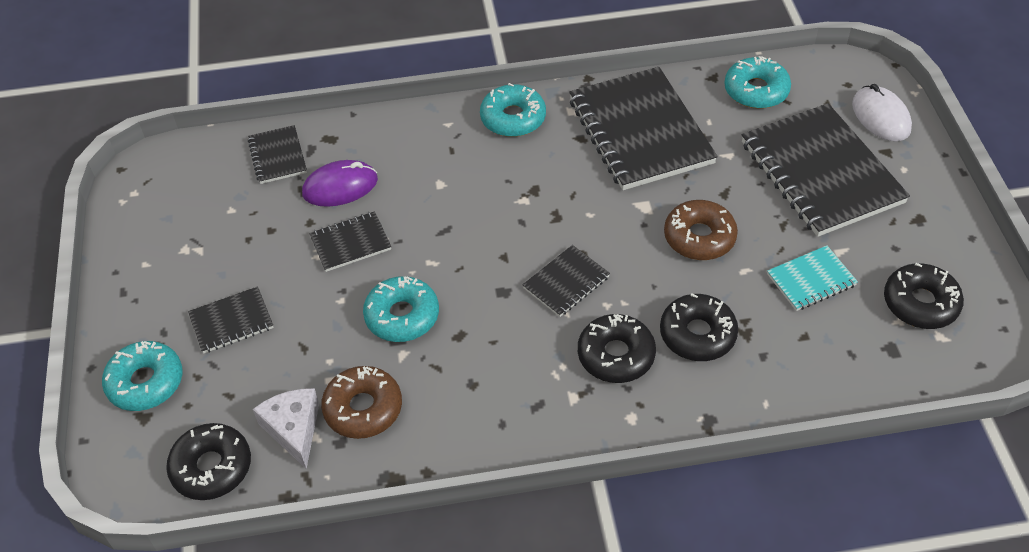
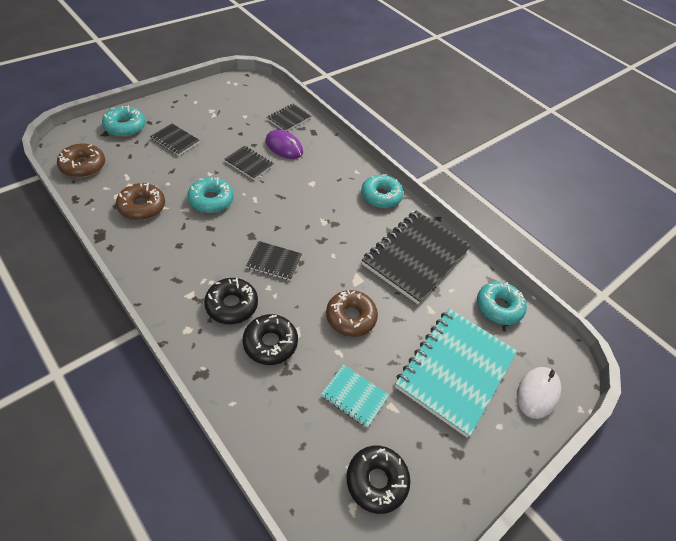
camera: 50 degrees right, 0 degrees up
black donut [166,423,251,500] -> brown donut [57,143,105,178]
white cheese [253,388,319,469] -> none
black notebook [742,103,910,237] -> turquoise notebook [395,308,517,437]

